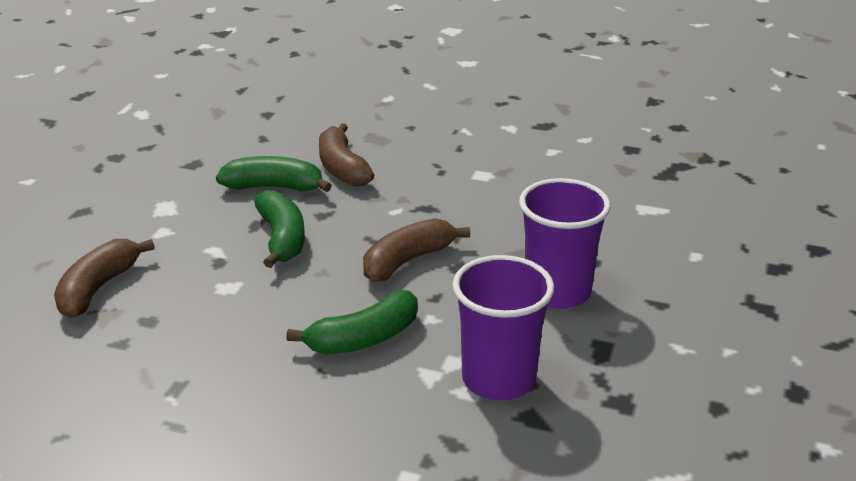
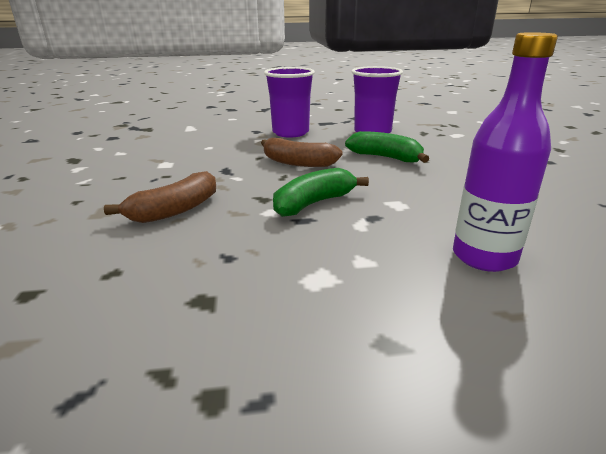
camera: 115 degrees left, 5 degrees down
brown banana [54,239,155,318] -> purple bottle [453,32,558,272]
green banana [216,156,332,192] -> none

